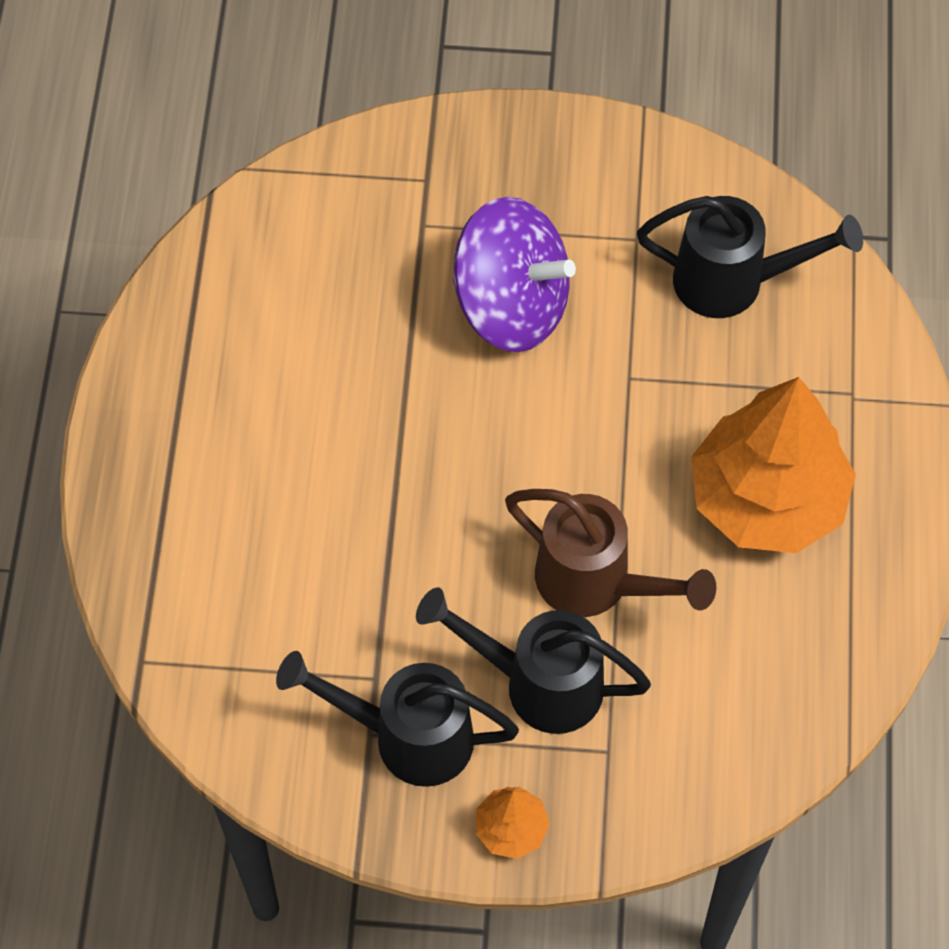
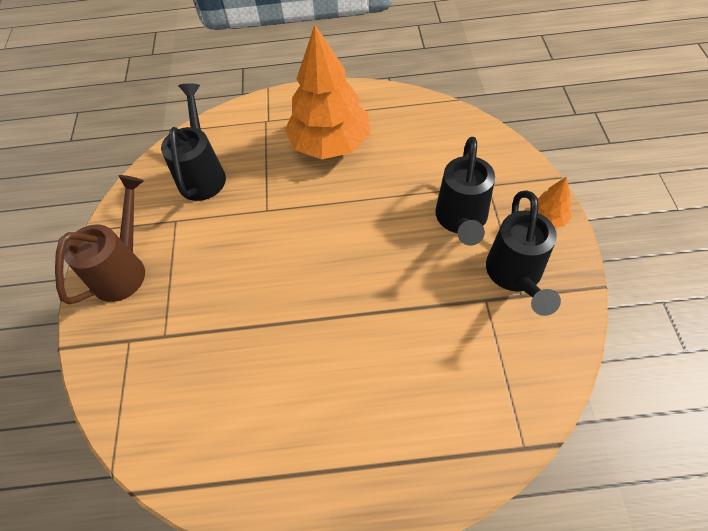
camera: 95 degrees left, 5 degrees down
purple spinning top [453,197,576,352] -> none
brown watering can [505,489,716,617] -> brown watering can moved to [55,175,145,305]

